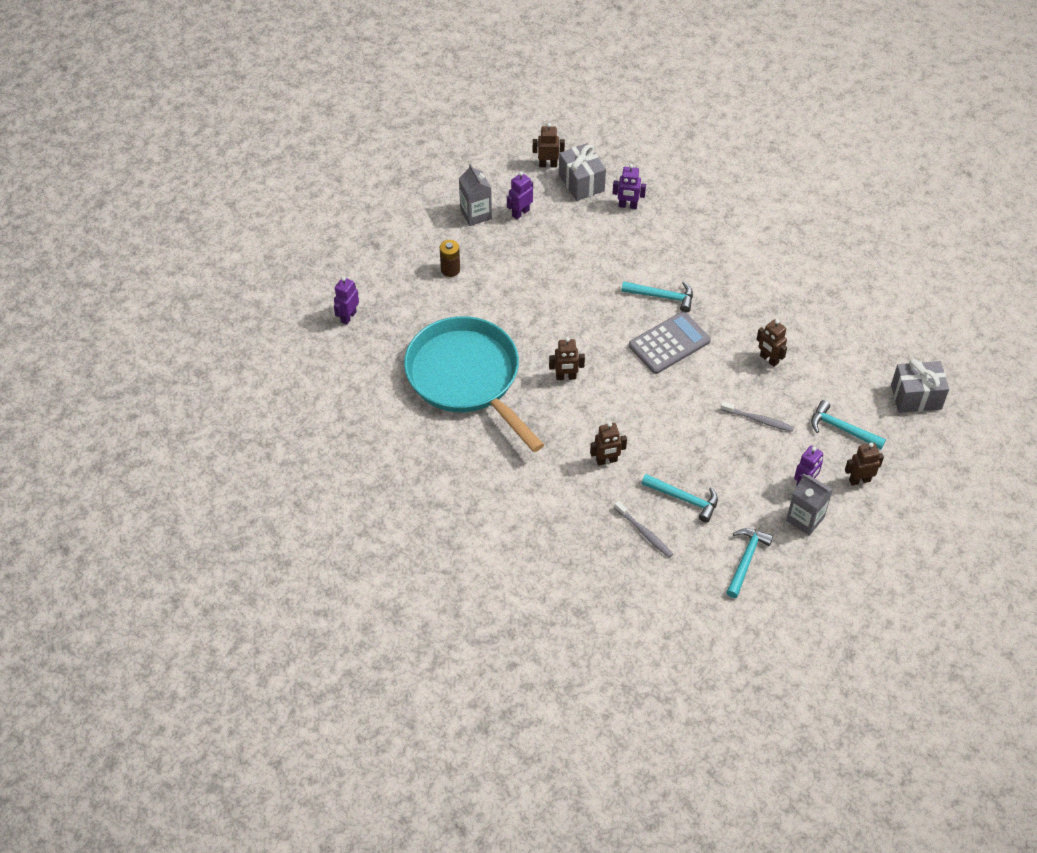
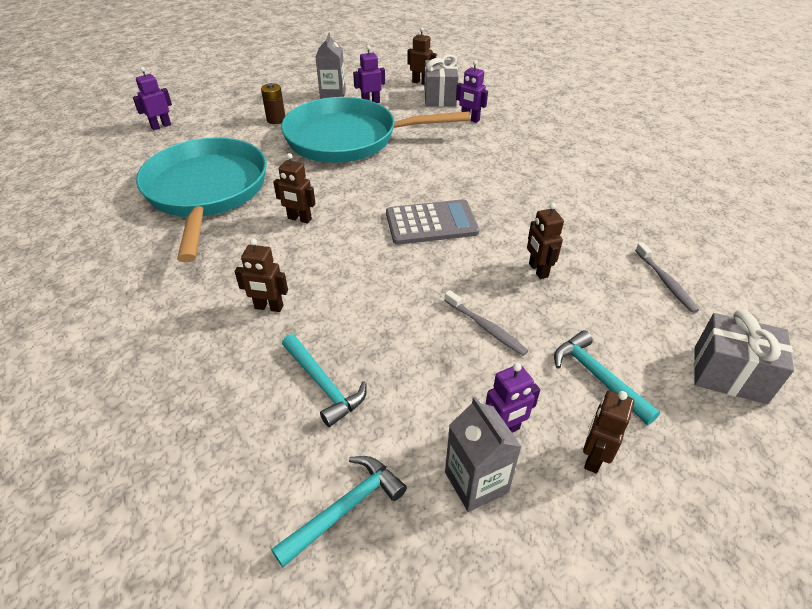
camera: 25 degrees right, 10 degrees down
grey toothbrush [615,501,673,558] -> grey toothbrush moved to [635,242,699,313]
turquoise hammer [621,281,693,312] -> none
brown robot [845,442,884,485] -> brown robot turned 75 degrees counterclockwise [583,390,634,474]
none -> turquoise pan [281,97,470,163]

